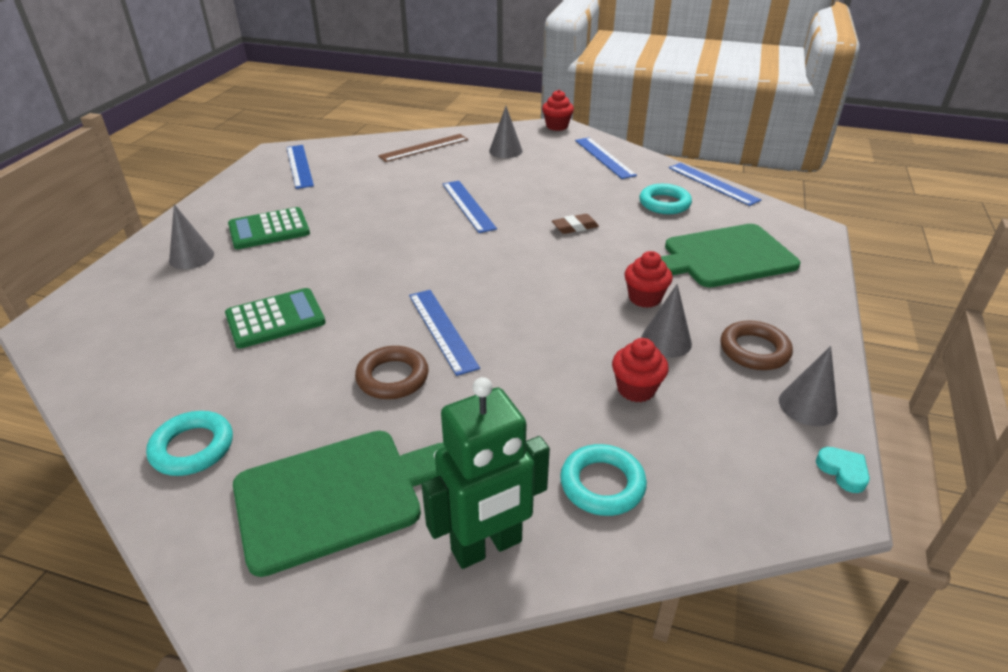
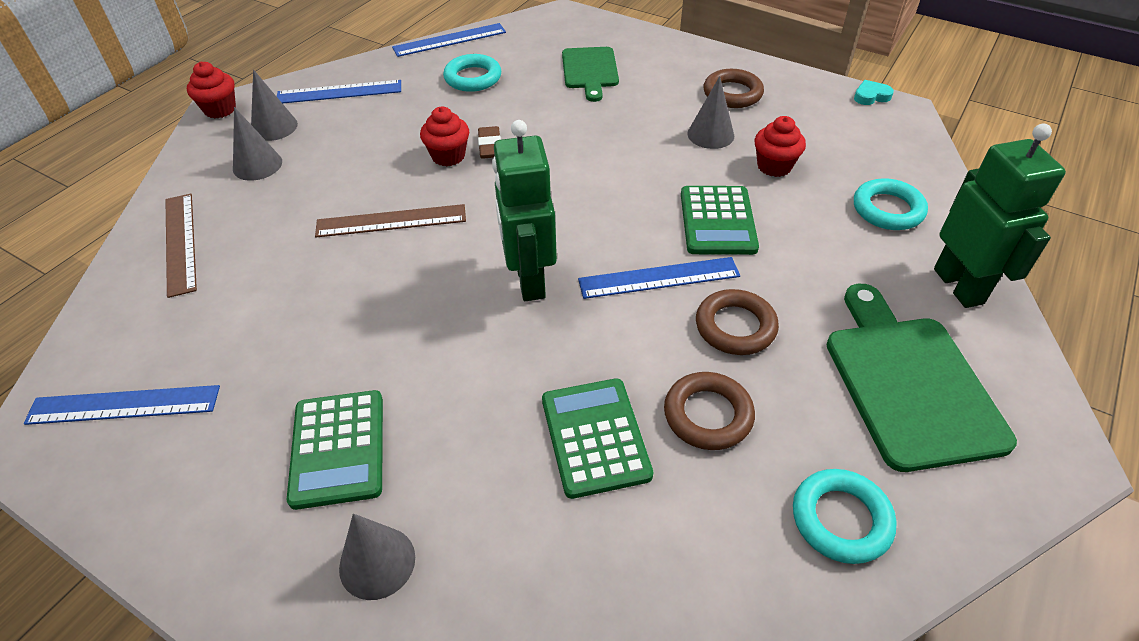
camera: 75 degrees left, 10 degrees up
blue ruler [443,181,497,233] -> brown ruler [315,204,466,237]
red cupcake [625,251,673,308] -> red cupcake moved to [420,106,469,166]
green cutting board [661,224,800,287] -> green cutting board [562,47,619,102], size x0.63
grey cone [779,346,838,426] -> grey cone moved to [251,70,298,141]
none -> green robot [492,120,557,301]
none -> brown ring [664,372,755,450]
none -> green calculator [681,186,759,255]

